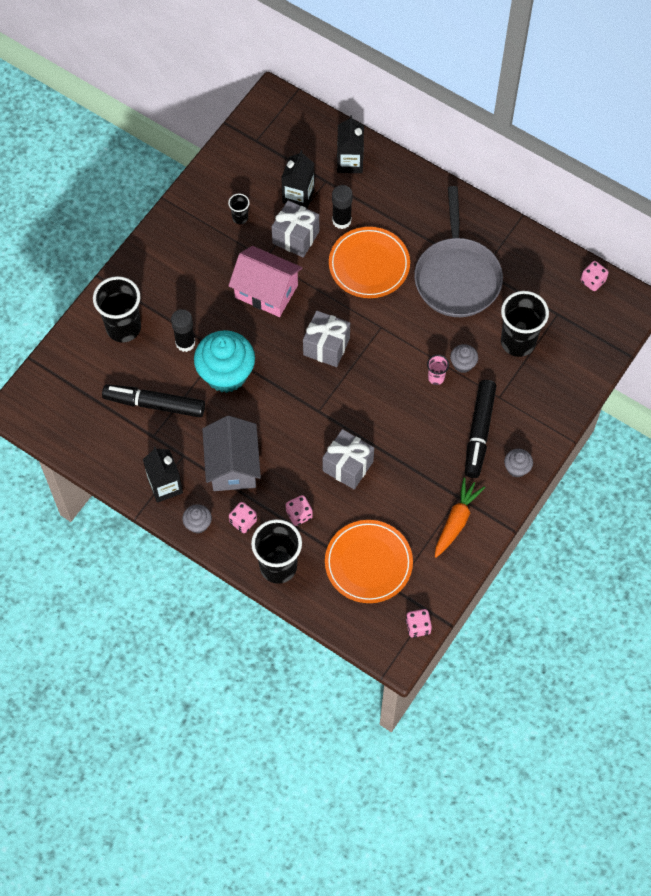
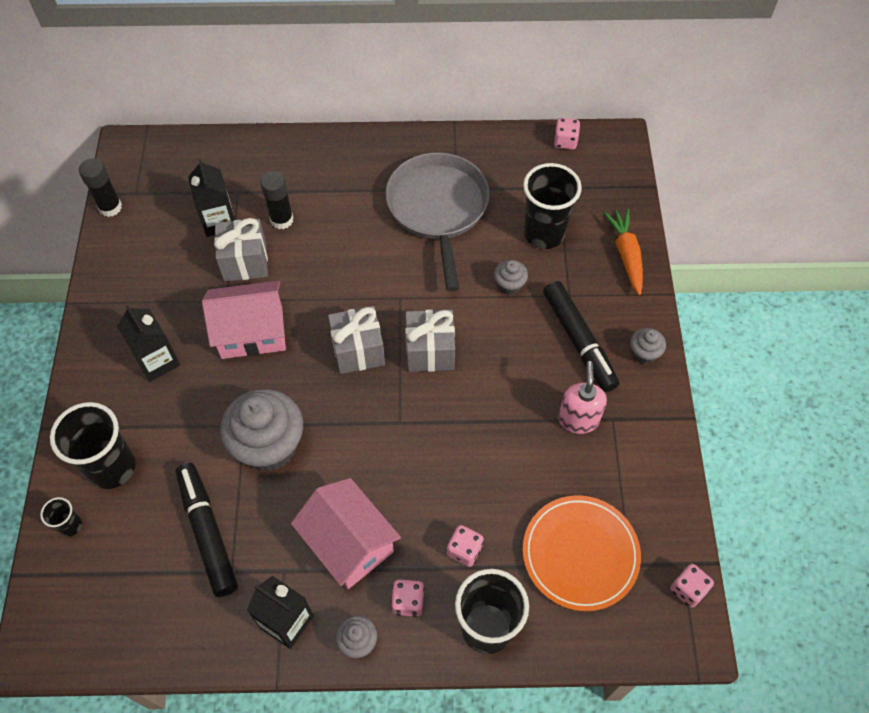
camera: 35 degrees left, 5 degrees down
black marker [102,384,205,417] -> black marker turned 90 degrees clockwise [175,463,238,597]
black glue stick [171,309,195,352] -> black glue stick moved to [79,158,122,217]
turquoise cupcake [194,330,255,393] -> grey cupcake [220,389,303,471]
grey house [202,416,261,491] -> pink house [291,478,401,589]
black cup [228,194,250,224] -> black cup moved to [40,497,82,537]
grey gift [323,429,374,489] -> grey gift moved to [405,309,455,372]
orange plate [329,227,410,298] -> none
black carton [337,115,364,173] -> black carton moved to [117,305,180,382]
grey pan [414,186,503,317] -> grey pan turned 150 degrees counterclockwise [385,152,490,291]
pink cup [427,355,449,385] -> none
orange carrot [435,477,485,558] -> orange carrot moved to [603,208,643,295]
none -> pink soap dispenser [558,361,607,434]

